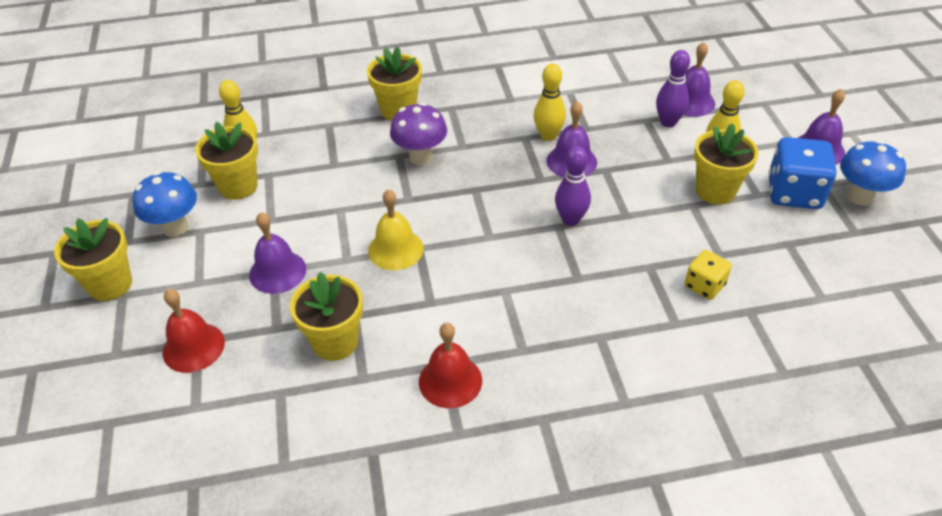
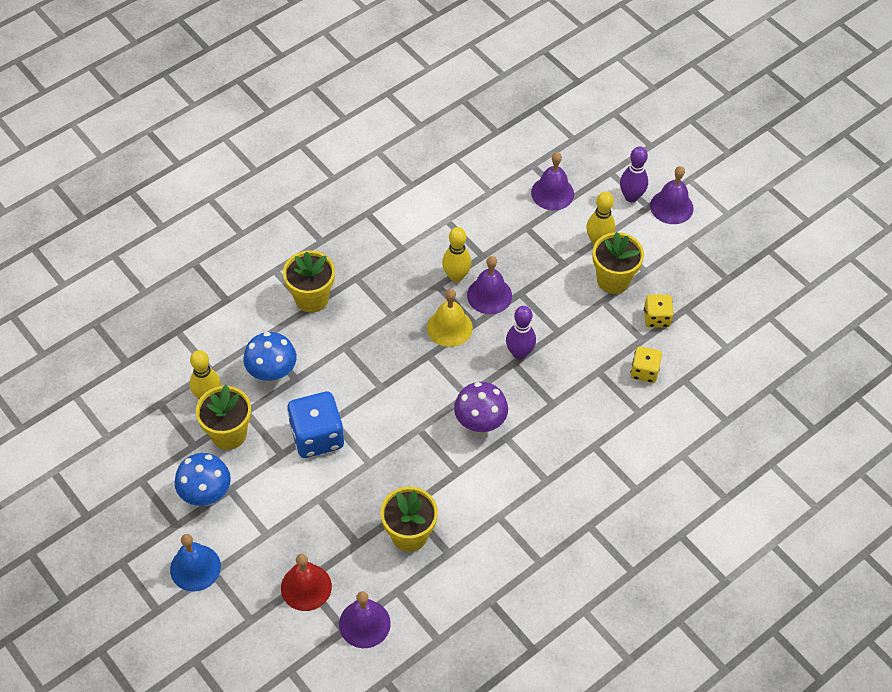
camera: 30 degrees left, 10 degrees up
yellow flower pot [54,218,132,301] -> blue bell [170,534,221,592]
purple bell [249,212,306,294] -> purple bell moved to [339,591,391,648]
yellow bell [368,189,424,270] -> yellow bell moved to [427,289,473,347]
purple mushroom [390,103,447,165] -> purple mushroom moved to [454,382,508,434]
red bell [419,323,482,408] -> none
purple bowling pin [656,50,690,127] -> purple bowling pin moved to [620,146,648,202]
blue dice [768,137,836,209] -> blue dice moved to [287,392,344,458]
blue mushroom [840,140,906,206] -> blue mushroom moved to [243,332,296,384]
none -> yellow dice [644,295,674,328]

